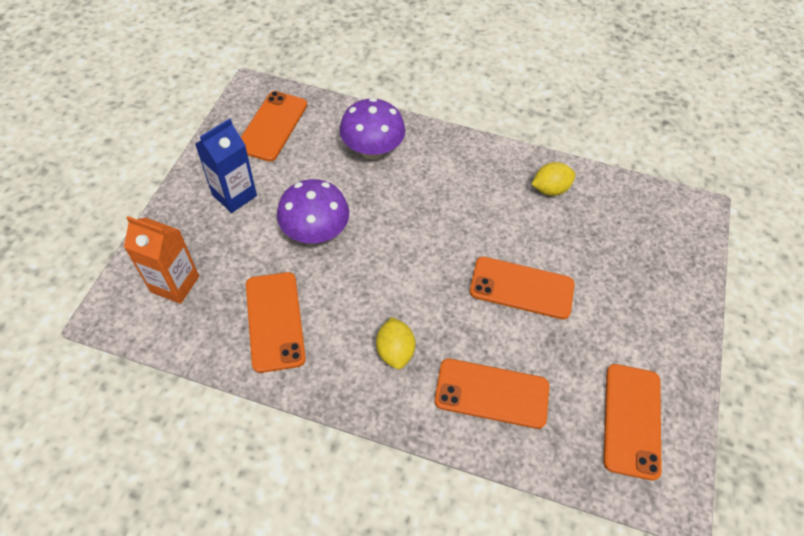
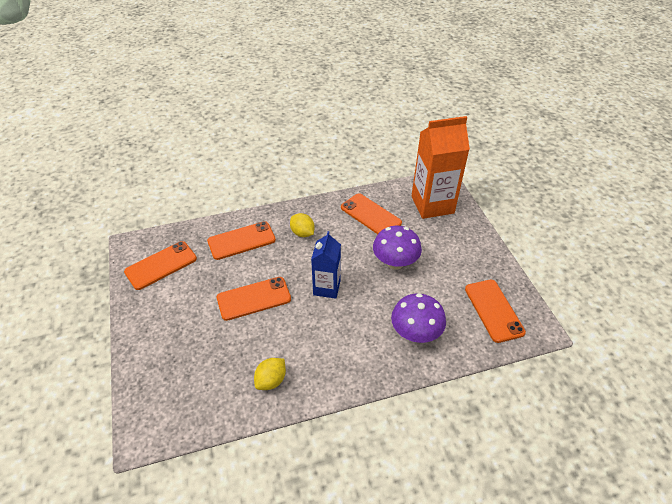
camera: 150 degrees right, 10 degrees down
orange carton [124,216,199,304] -> orange carton [412,116,470,219], size x1.66
blue carton [195,118,257,213] -> blue carton moved to [311,231,341,299]
orange phone [603,364,662,481] -> orange phone turned 75 degrees clockwise [124,241,197,290]

